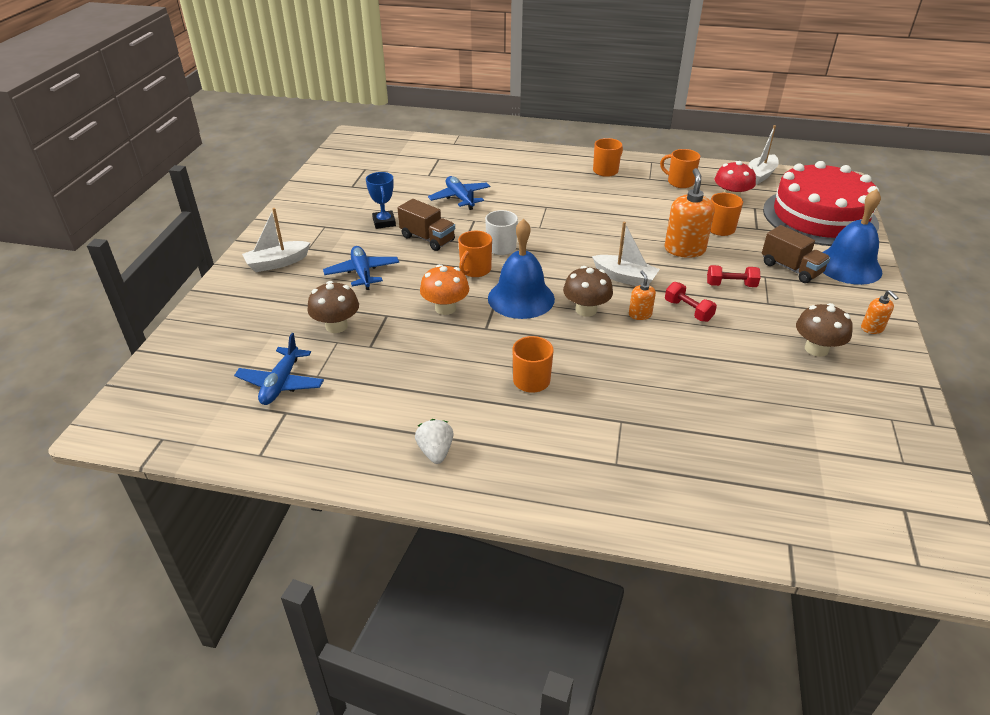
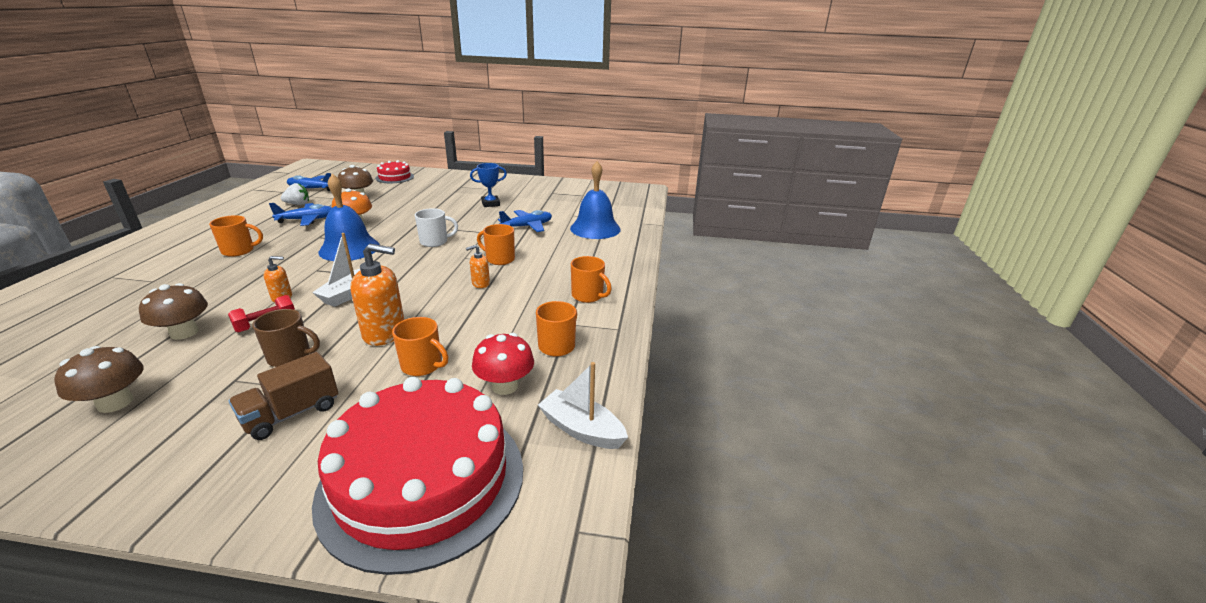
camera: 85 degrees right, 10 degrees down
white boat [242,208,310,272] -> none
blue plane [323,246,399,290] -> blue plane moved to [269,203,332,226]
brown truck [398,199,455,251] -> none
white strawberry [415,419,453,464] -> white strawberry moved to [281,183,309,205]
orange mug [458,231,492,277] -> orange mug moved to [477,224,515,265]
brown mushroom [563,266,613,317] -> brown mushroom moved to [139,283,208,340]
red dumbbell [707,265,760,287] -> brown mug [252,309,320,367]
blue bell [823,189,883,285] -> blue bell moved to [570,161,621,239]
orange soap dispenser [861,290,898,334] -> orange soap dispenser moved to [466,245,490,288]
none -> red cake [375,160,414,183]

